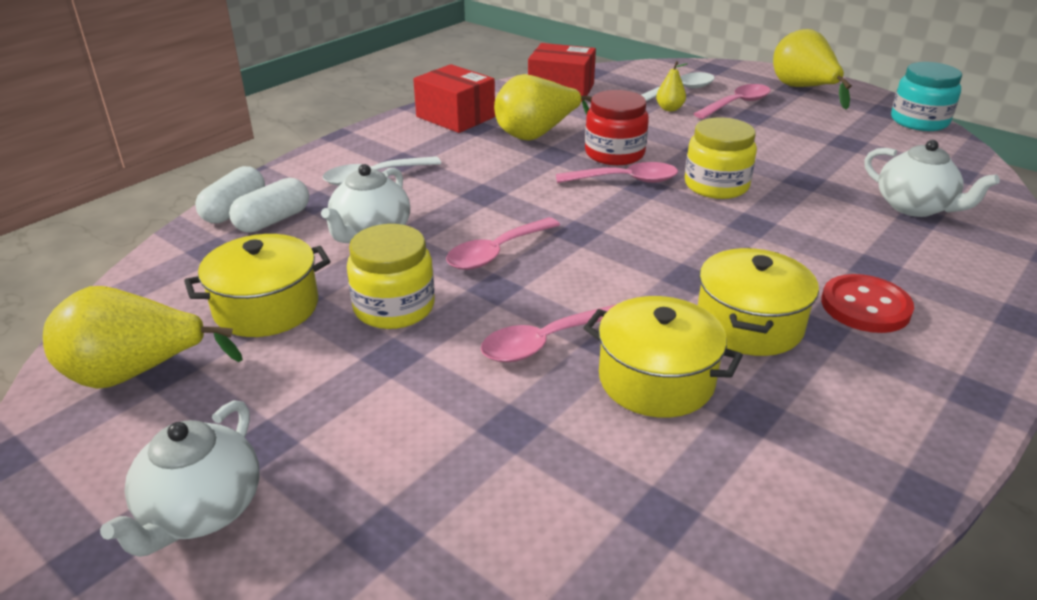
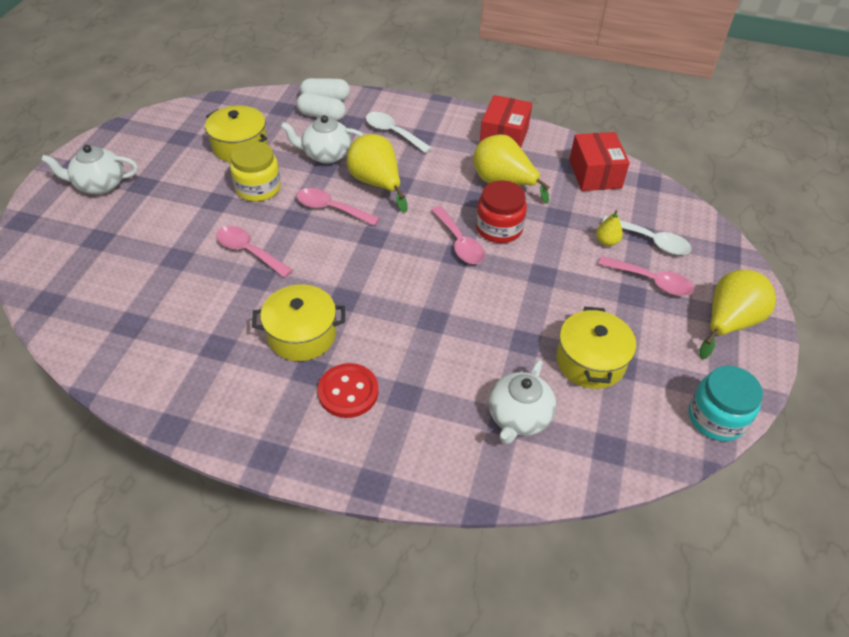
camera: 65 degrees right, 15 degrees up
yellow pear [43,286,243,389] -> yellow pear moved to [347,134,407,213]
yellow pot [583,296,743,418] -> yellow pot moved to [556,307,636,389]
yellow jar [685,117,757,199] -> none

